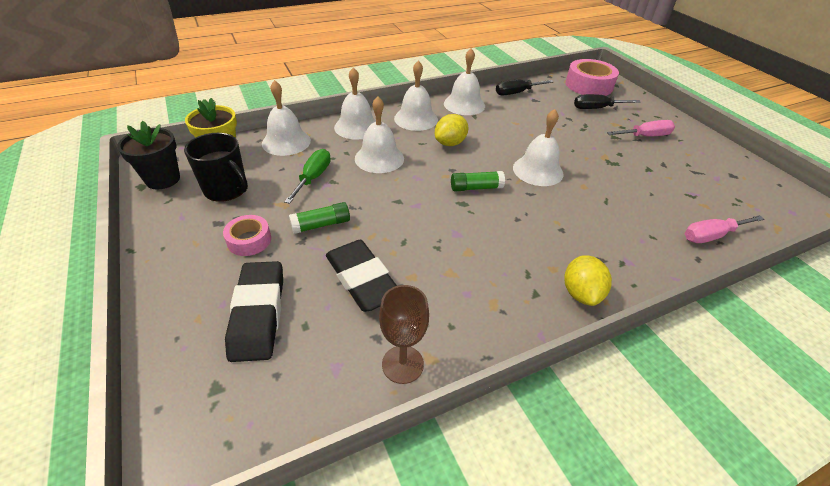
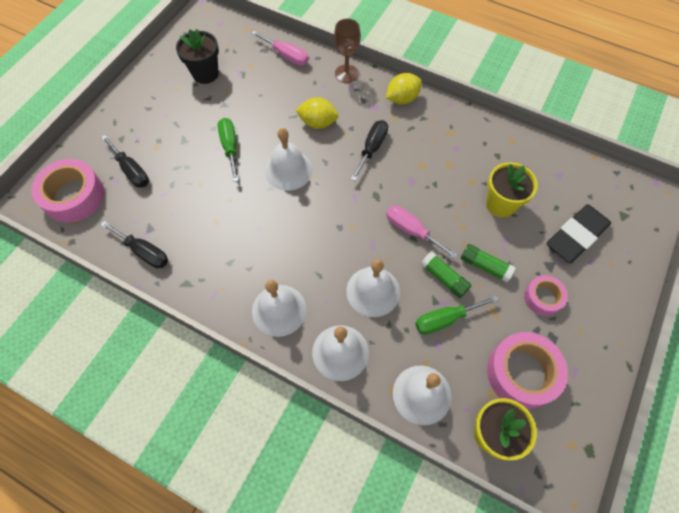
camera: 125 degrees left, 20 degrees up
black flower pot [117,121,180,189] -> black flower pot moved to [176,29,219,84]
black mug [184,133,248,202] -> pink tape [487,332,568,409]
black eraser [326,240,397,312] -> yellow flower pot [486,162,538,218]
brown goblet [379,285,429,384] -> brown goblet moved to [334,19,361,83]
yellow lemon [435,114,469,146] -> yellow lemon moved to [296,97,338,129]
white bell [444,48,485,115] -> none
green glue stick [451,171,505,192] -> green glue stick moved to [421,252,471,298]
pink screwdriver [607,120,675,136] -> pink screwdriver moved to [386,206,458,259]
none -> green screwdriver [218,118,239,182]
none -> black screwdriver [351,120,388,181]

